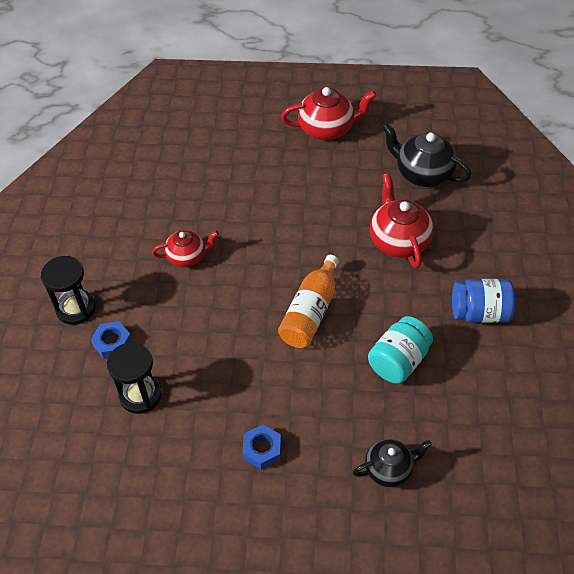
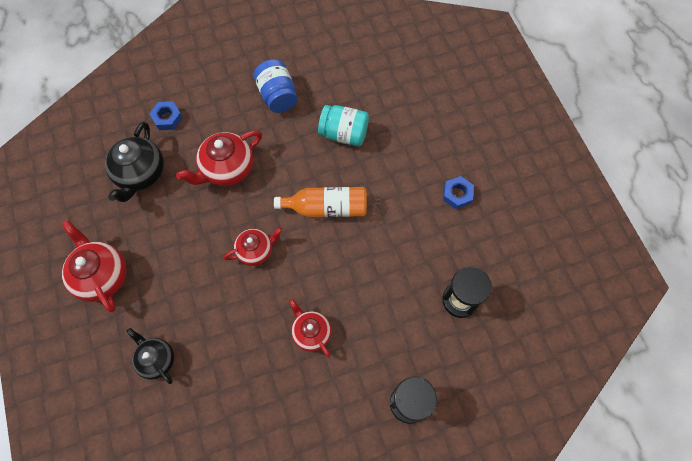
camera: 115 degrees left, 15 degrees up
blue nut [91,321,132,359] -> blue nut moved to [149,101,183,130]
black teapot [353,439,432,487] -> black teapot moved to [127,328,174,384]
none -> red teapot [224,227,283,266]

